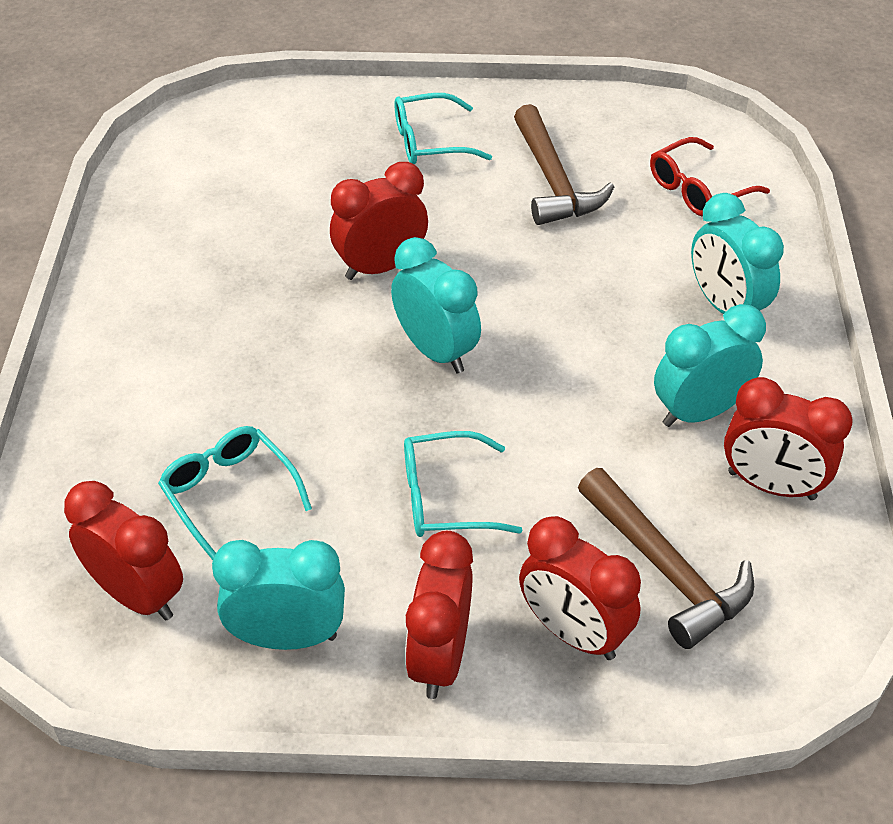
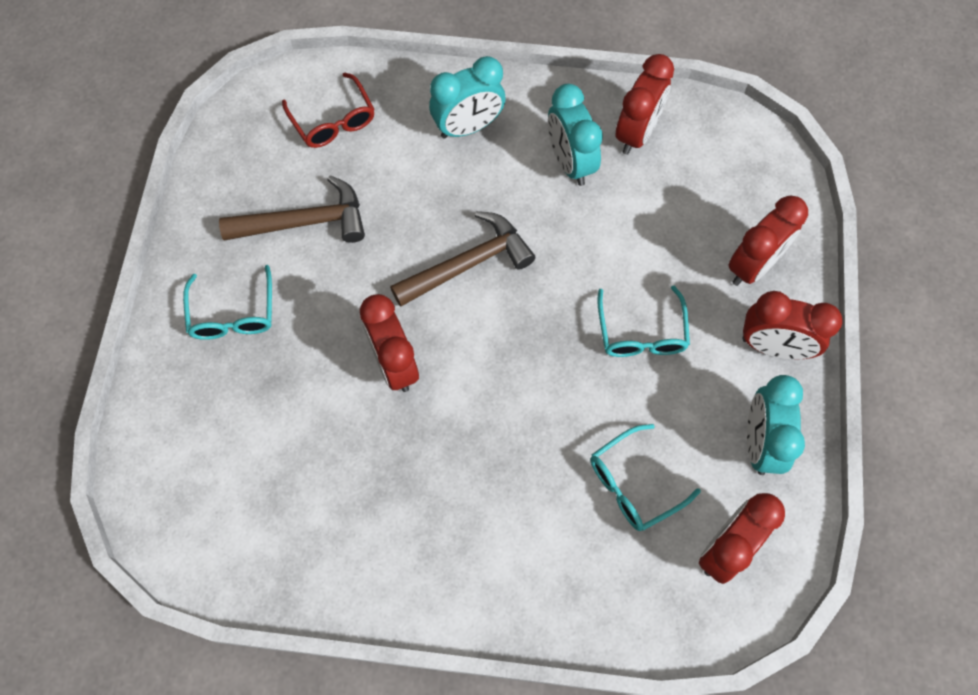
camera: 85 degrees left, 20 degrees up
turquoise clock [391,237,481,373] -> none
brown hammer [578,468,754,649] -> brown hammer moved to [390,211,535,307]

